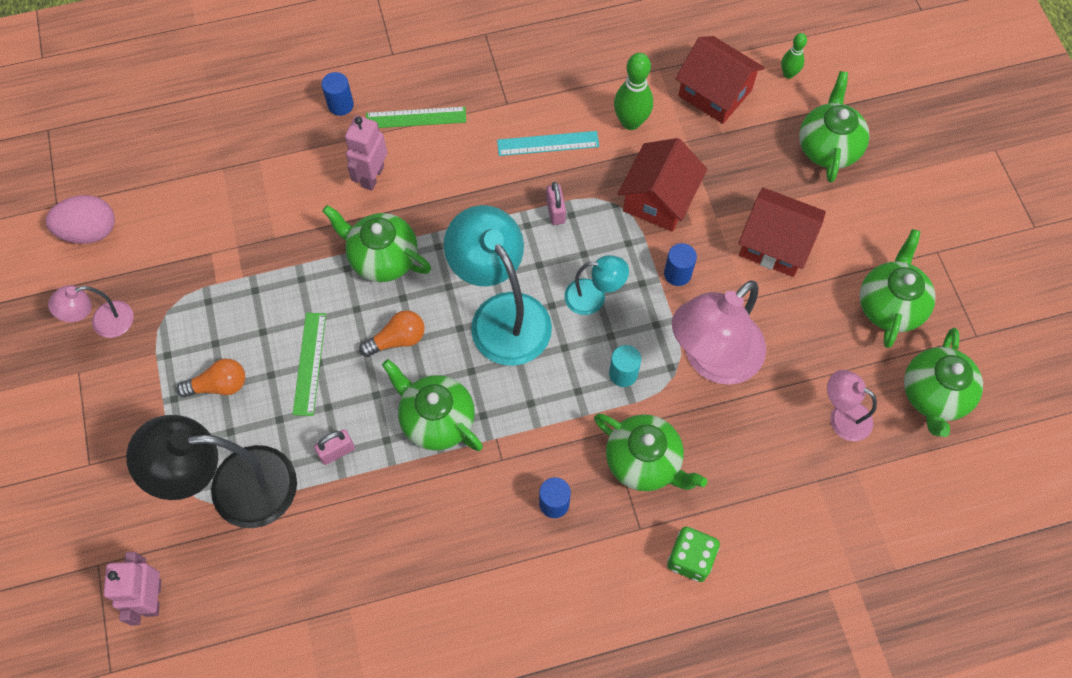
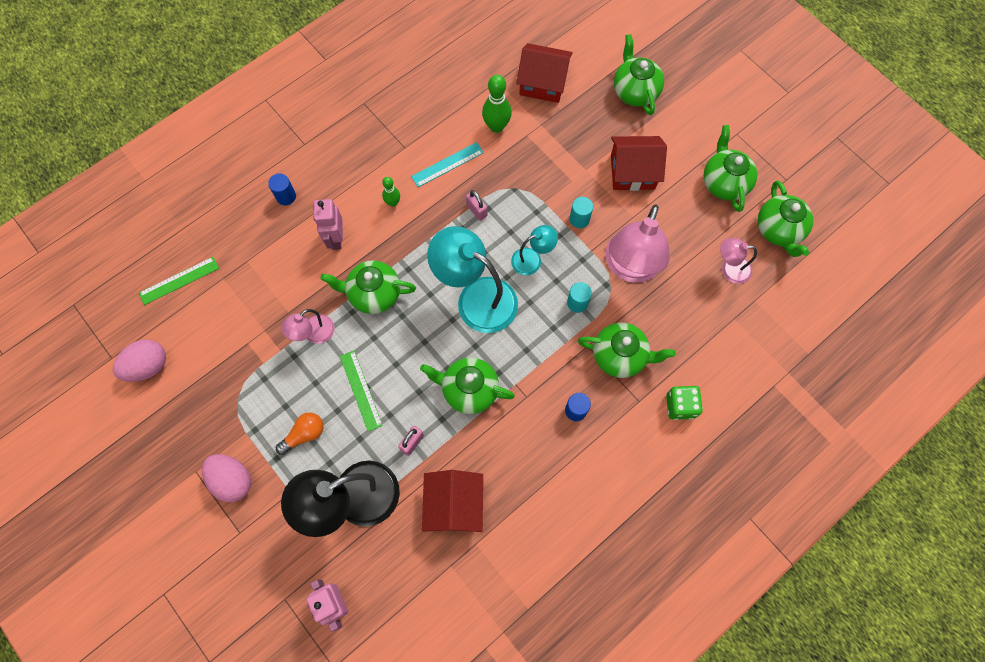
camera: 25 degrees left, 5 degrees up
pink lamp [48,285,134,338] -> pink lamp moved to [281,309,335,344]
orange light bulb [359,310,425,357] -> none
green ruler [366,107,466,128] -> green ruler moved to [139,257,219,305]
red house [618,138,707,232] -> red house moved to [422,470,483,532]
blue cylinder [664,243,697,286] -> turquoise cylinder [570,197,593,228]
green bowling pin [781,33,807,79] -> green bowling pin moved to [382,177,400,207]
none -> pink egg [202,454,251,502]

